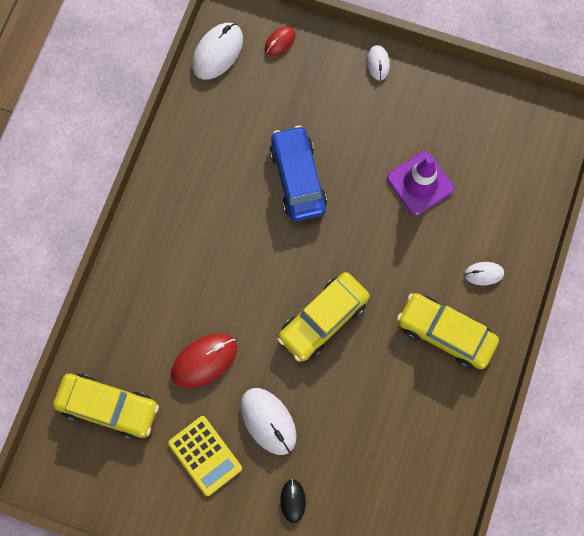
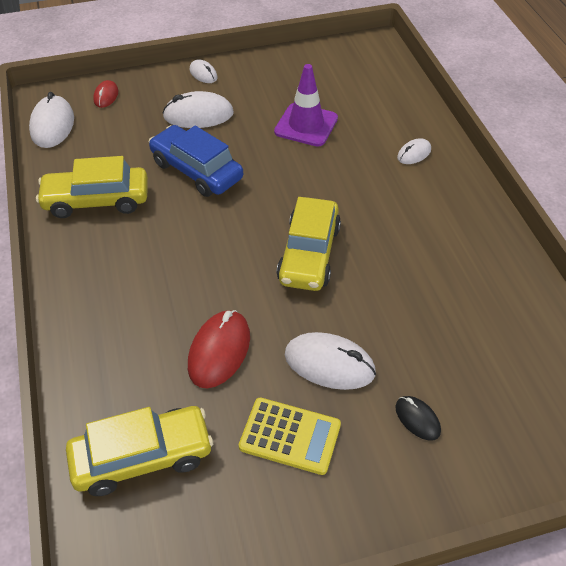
camera: 35 degrees left, 25 degrees down
yellow car [397,293,499,369] -> yellow car moved to [36,156,148,218]
none -> white mouse [163,91,234,128]

